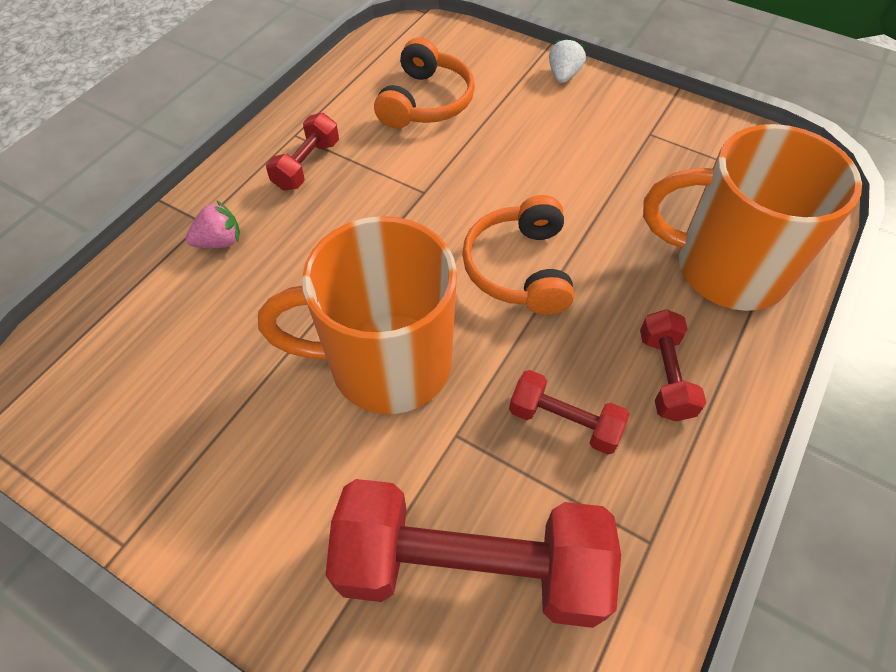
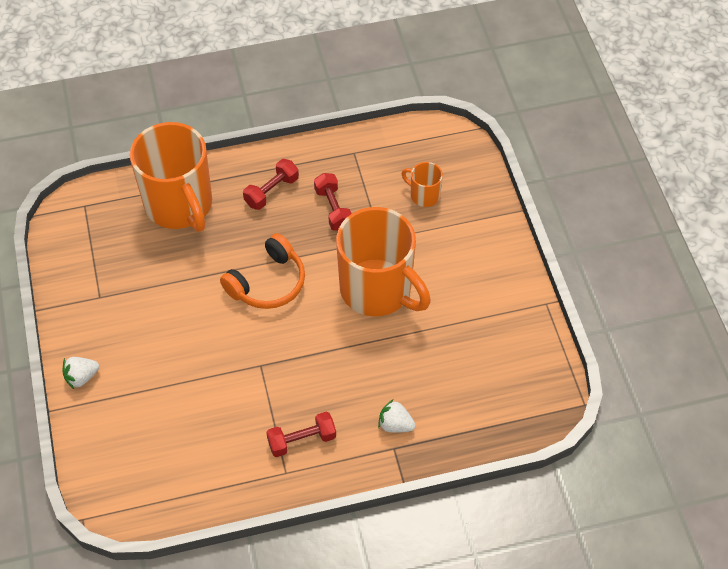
camera: 135 degrees left, 0 degrees up
pink strawberry [186,200,240,248] -> white strawberry [378,399,416,433]
red dumbbell [326,479,621,628] -> orange mug [402,162,443,207]
orange headphones [374,38,475,129] -> none

